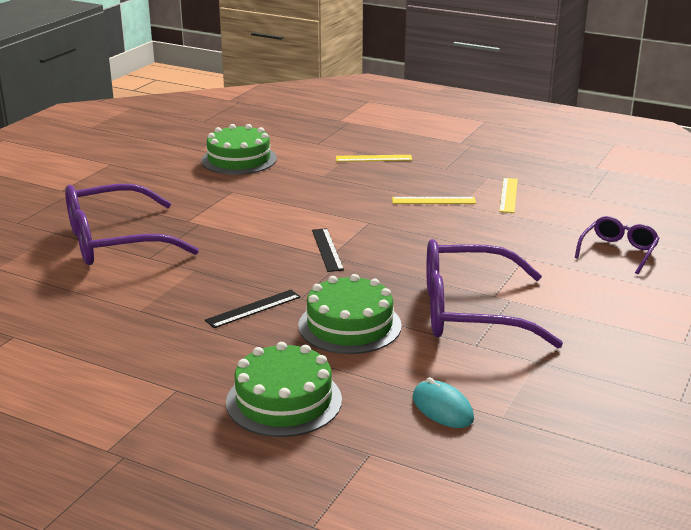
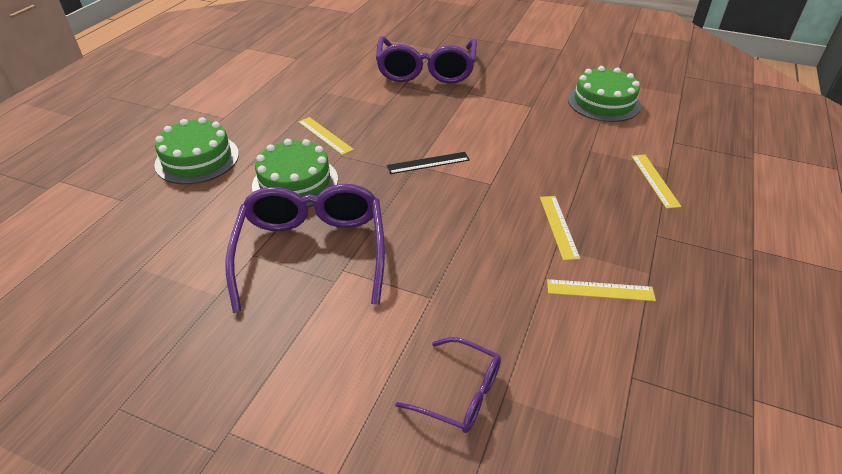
camera: 85 degrees right, 15 degrees up
purple glasses [65,184,199,265] -> purple glasses turned 150 degrees counterclockwise [376,37,477,83]
black ruler [205,290,301,328] -> yellow ruler [298,117,354,155]
turquoise mouse [413,377,474,428] -> none

